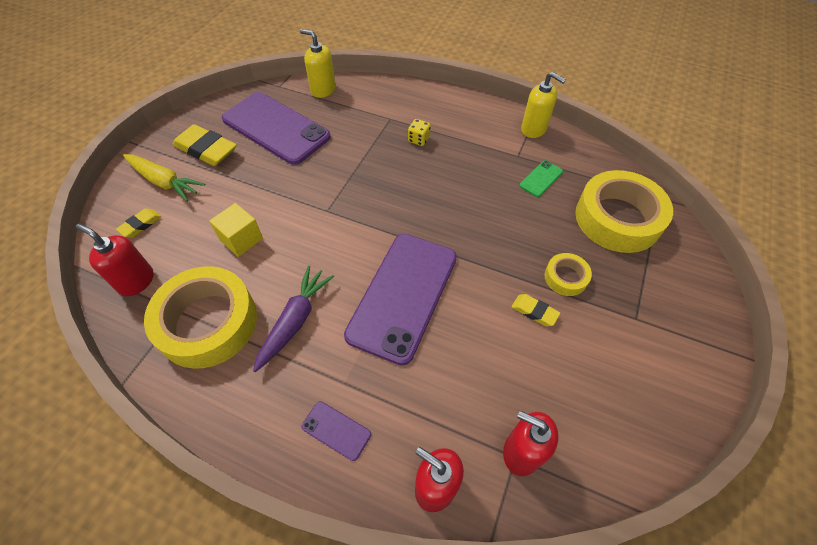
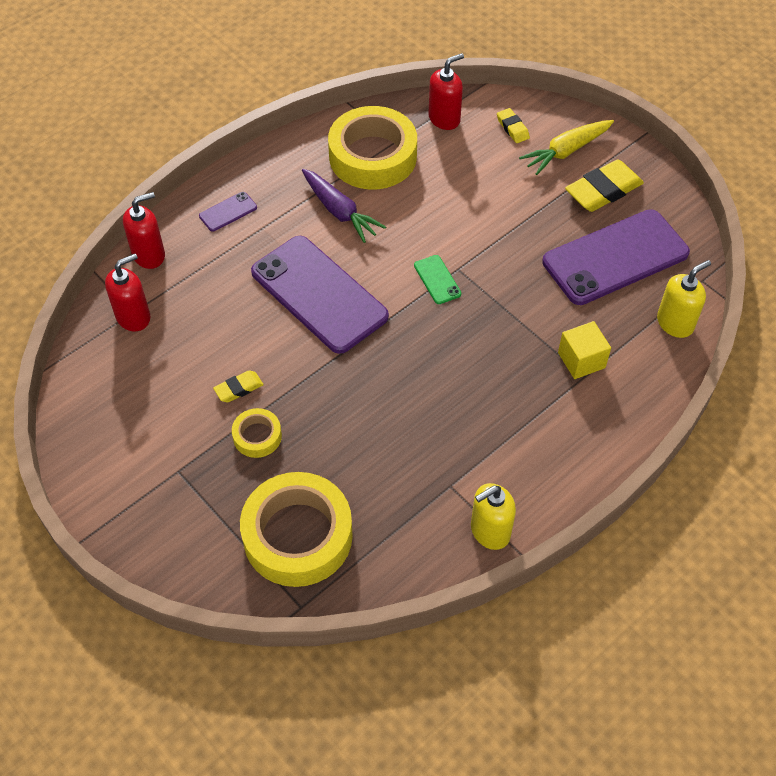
camera: 115 degrees right, 0 degrees up
yellow cube [209,203,263,257] -> yellow cube moved to [558,321,611,379]
yellow dice [408,119,431,146] -> none
green phone [519,160,563,197] -> green phone moved to [414,255,461,304]

